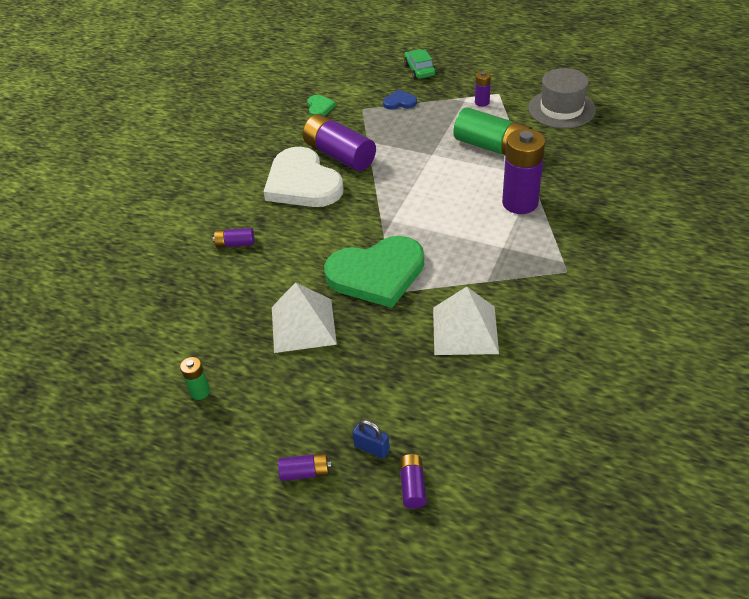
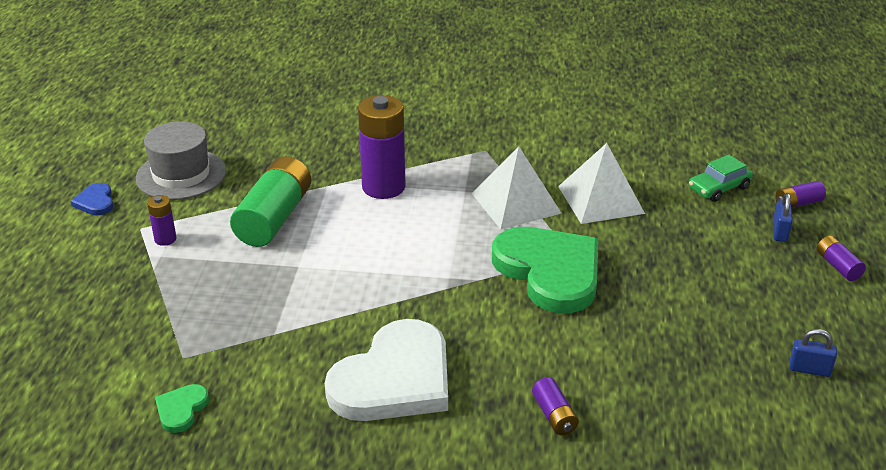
camera: 110 degrees left, 10 degrees down
green battery [180,357,210,400] -> blue padlock [789,329,837,377]
white pyramid [272,282,337,353] -> white pyramid moved to [472,146,562,230]
purple battery [303,114,376,171] -> none
green heart [307,95,336,116] -> green heart turned 45 degrees counterclockwise [155,384,209,433]
blue heart [383,90,417,109] -> blue heart moved to [70,183,114,215]
green car [404,49,436,79] -> green car moved to [689,155,753,202]

